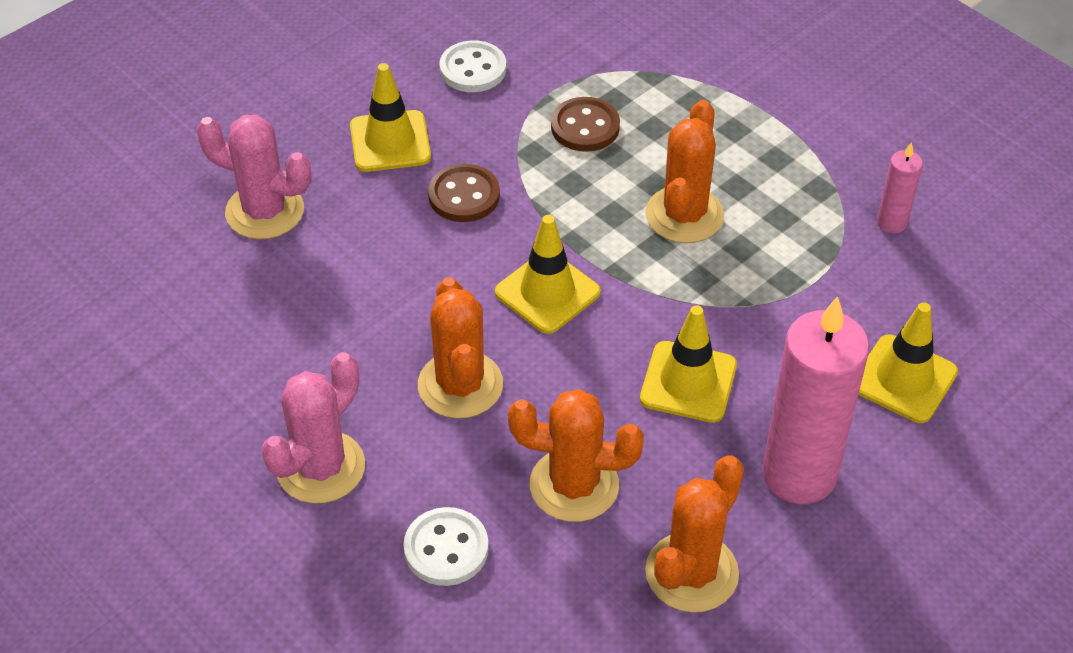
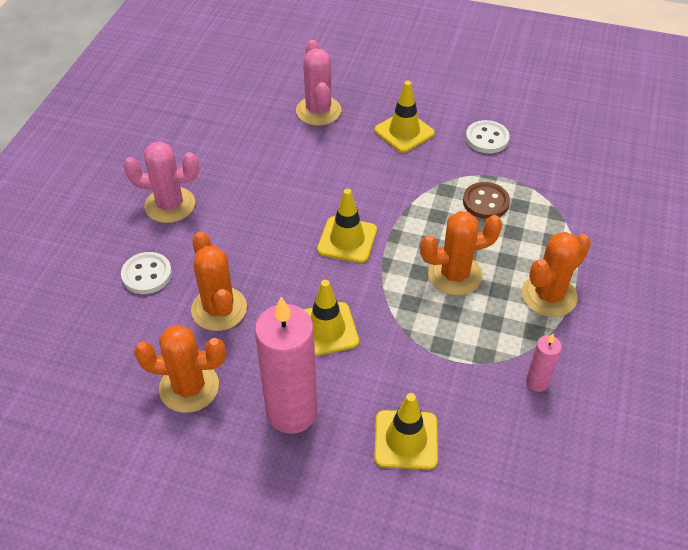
camera: 60 degrees right, 0 degrees up
orange cactus [418,277,503,419] -> orange cactus moved to [522,232,591,317]
brown button [428,164,500,222] -> none

